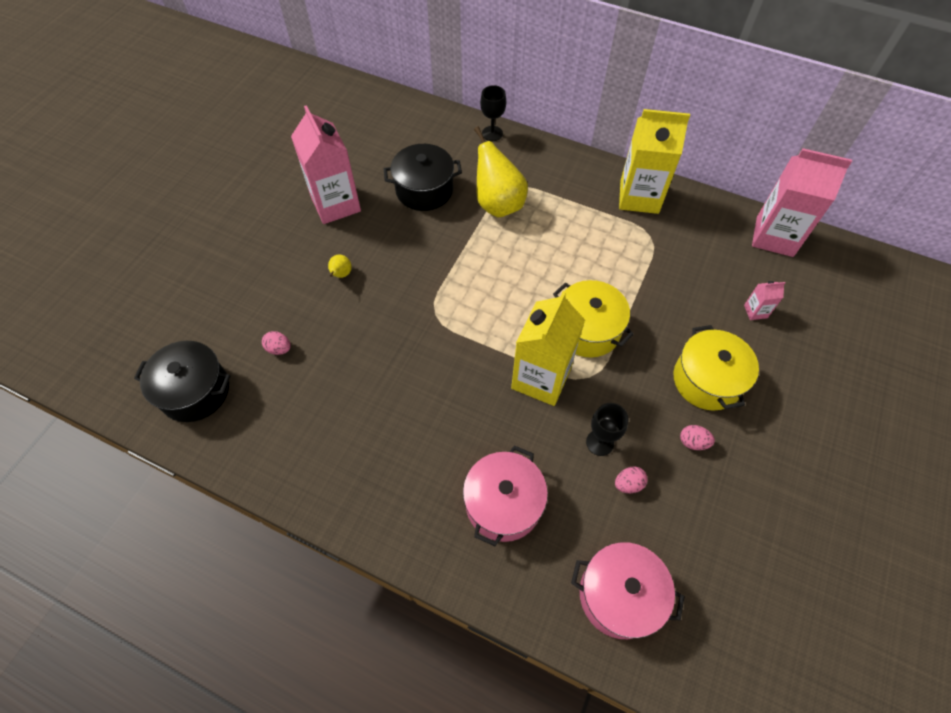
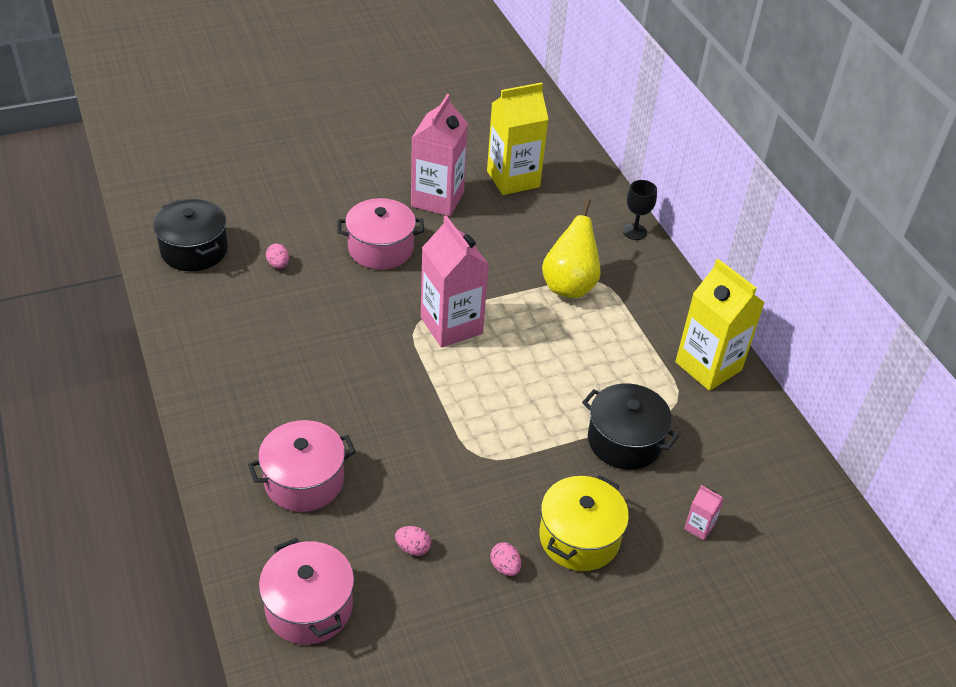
camera: 40 degrees right, 15 degrees down
yellow pear [328,254,352,278] -> pink pot [337,198,424,270]
black pot [384,144,462,211] -> black pot moved to [582,383,679,470]
yellow carton [511,291,585,406] -> yellow carton moved to [487,82,549,195]
yellow pot [553,280,634,358] -> none
black goblet [586,403,629,456] -> none
pink carton [752,148,852,257] -> pink carton moved to [421,216,489,348]

